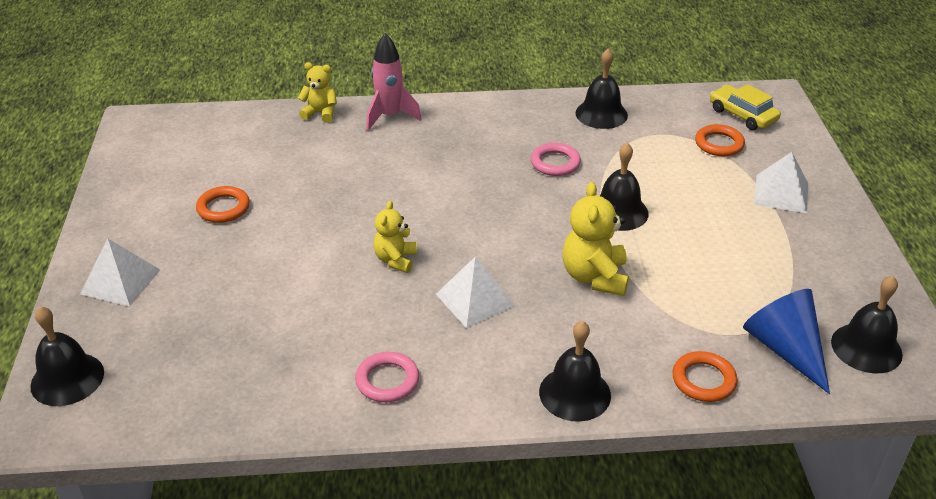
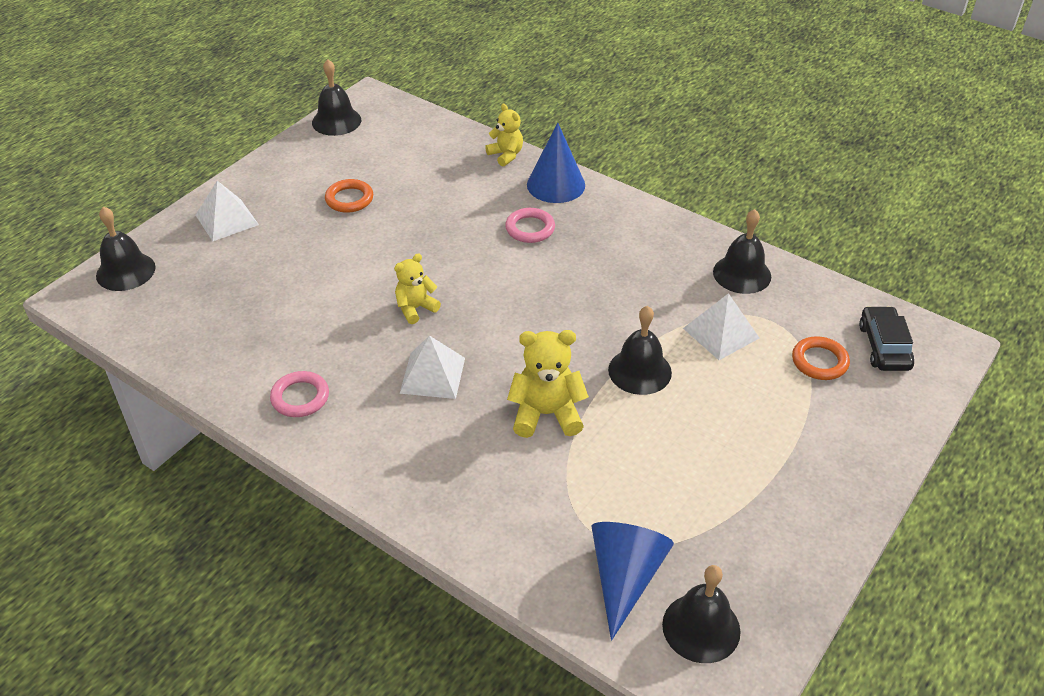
camera: 40 degrees right, 5 degrees up
pink rocket [366,33,422,131] -> blue cone [527,123,585,203]
pink ring [531,143,581,176] -> pink ring moved to [505,208,555,243]
black bell [539,321,611,422] -> black bell moved to [312,59,361,136]
yellow teddy bear [563,182,629,296] -> yellow teddy bear turned 45 degrees clockwise [507,330,589,438]
orange ring [672,351,737,402] -> none
yellow car [710,84,781,130] -> black car [859,306,914,371]
white pyramid [754,152,808,213] -> white pyramid moved to [683,293,759,360]

